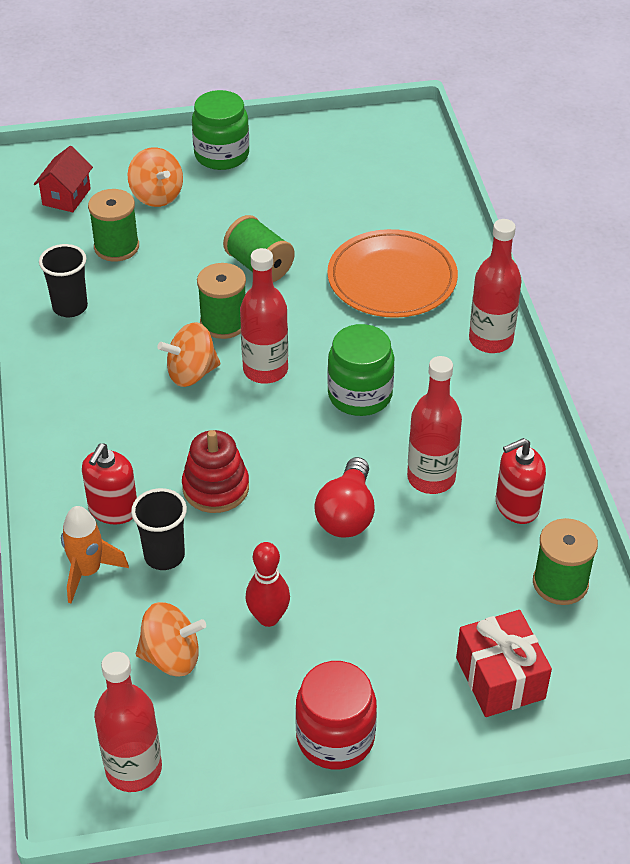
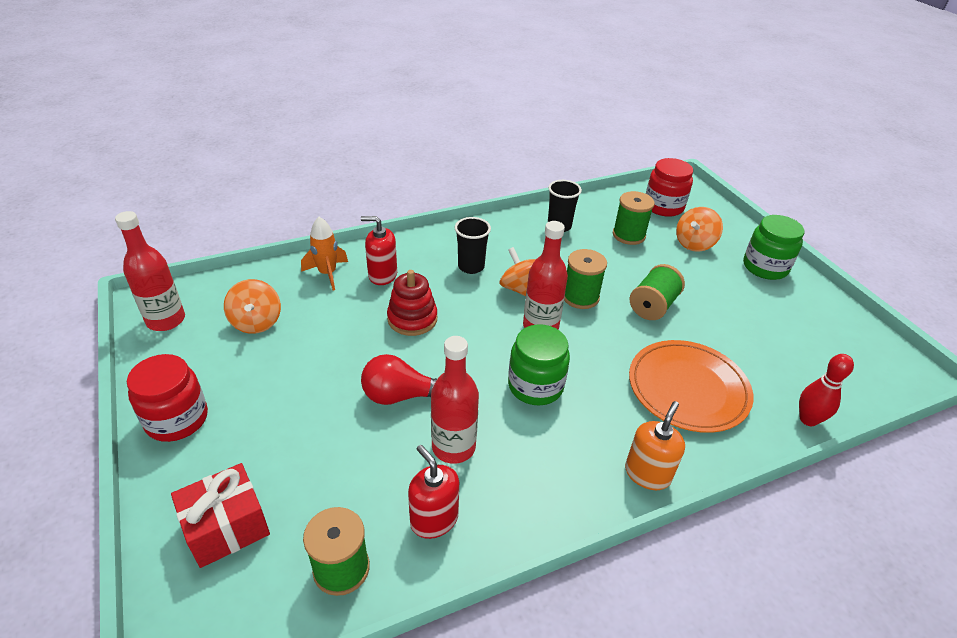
camera: 75 degrees right, 5 degrees down
red house [34,146,93,212] -> red jar [646,158,693,217]
black cup [131,488,187,570] -> black cup moved to [455,217,491,274]
red bowling pin [245,542,290,627] -> red bowling pin moved to [799,354,854,426]
red bottle [469,219,522,353] -> orange soap dispenser [625,401,685,490]

